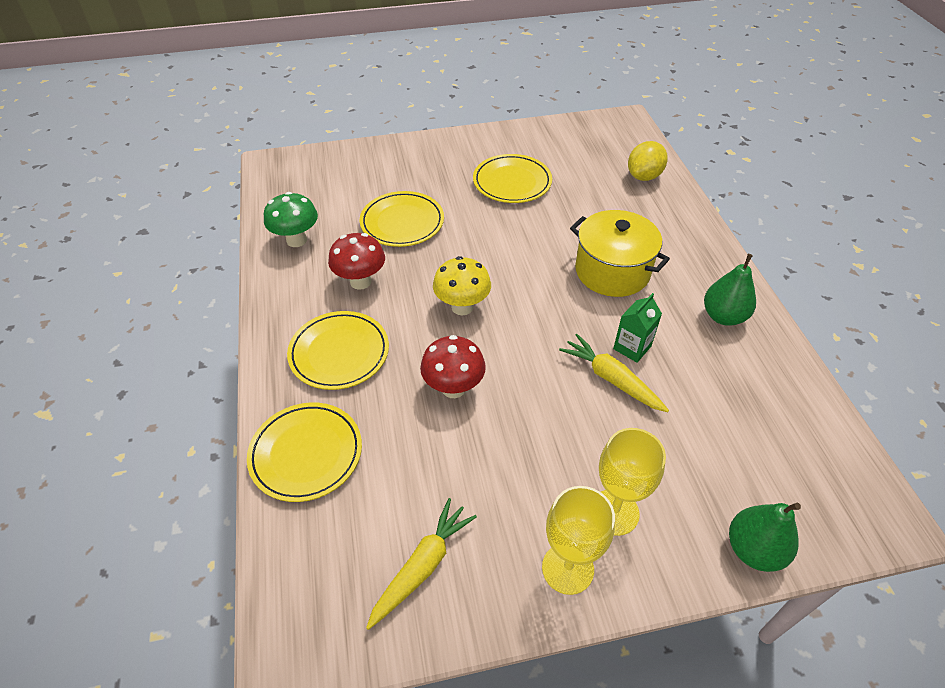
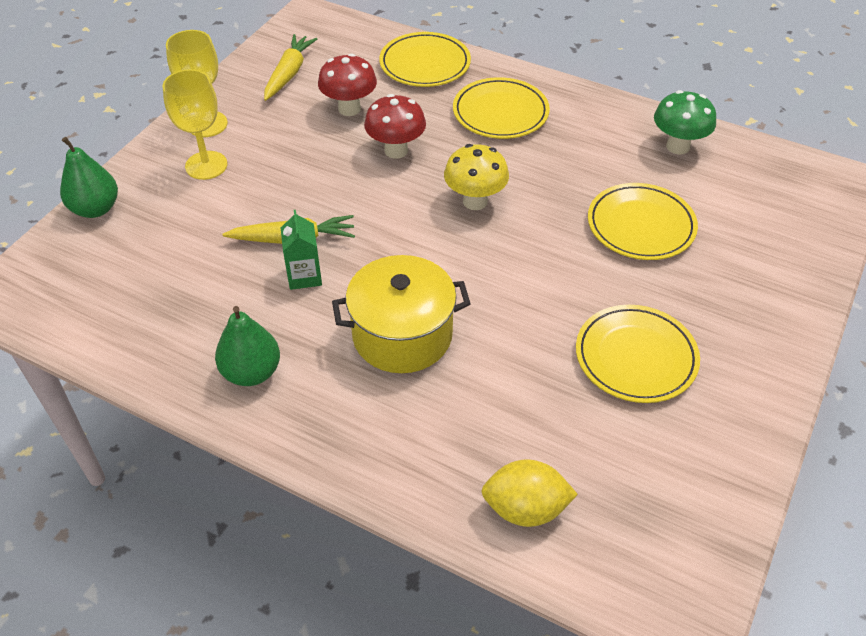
camera: 130 degrees right, 0 degrees up
red mushroom [328,233,385,290] -> red mushroom moved to [318,54,377,116]
yellow carrot [366,498,477,630] -> yellow carrot turned 150 degrees counterclockwise [264,34,317,101]
yellow lemon [628,141,668,181] -> yellow lemon turned 75 degrees counterclockwise [481,459,578,527]

